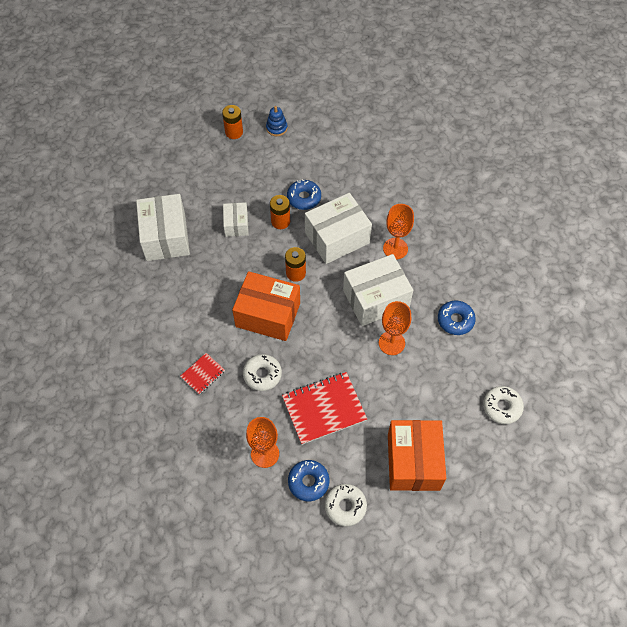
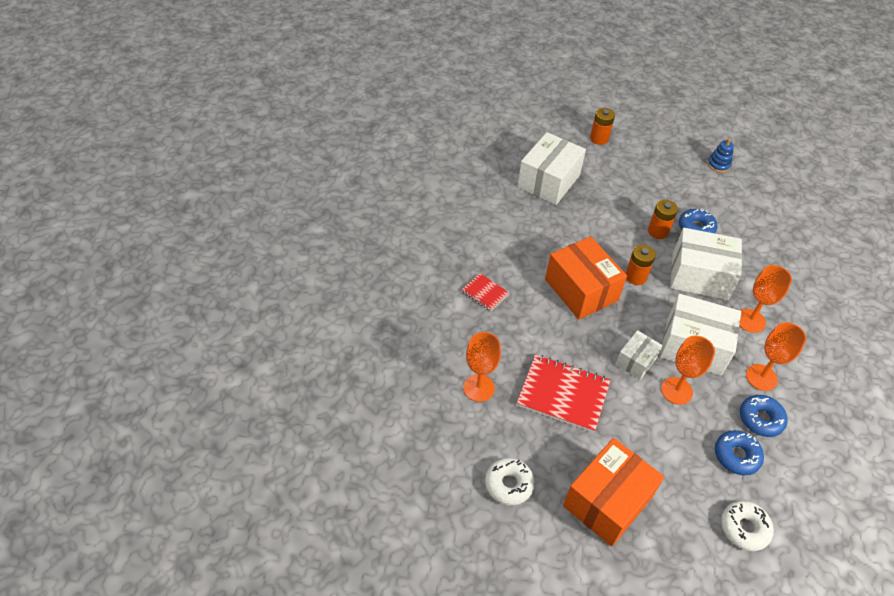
camera: 40 degrees right, 10 degrees down
red notebook [180,353,225,395] -> red notebook turned 45 degrees clockwise [462,273,509,311]
orange battery [222,105,243,139] -> orange battery moved to [590,108,615,145]
white box [223,202,249,237] -> white box moved to [616,330,663,380]
white donut [243,354,282,391] -> none
blue donut [288,460,329,501] -> blue donut moved to [715,430,764,475]
none -> orange goblet [746,322,806,391]

